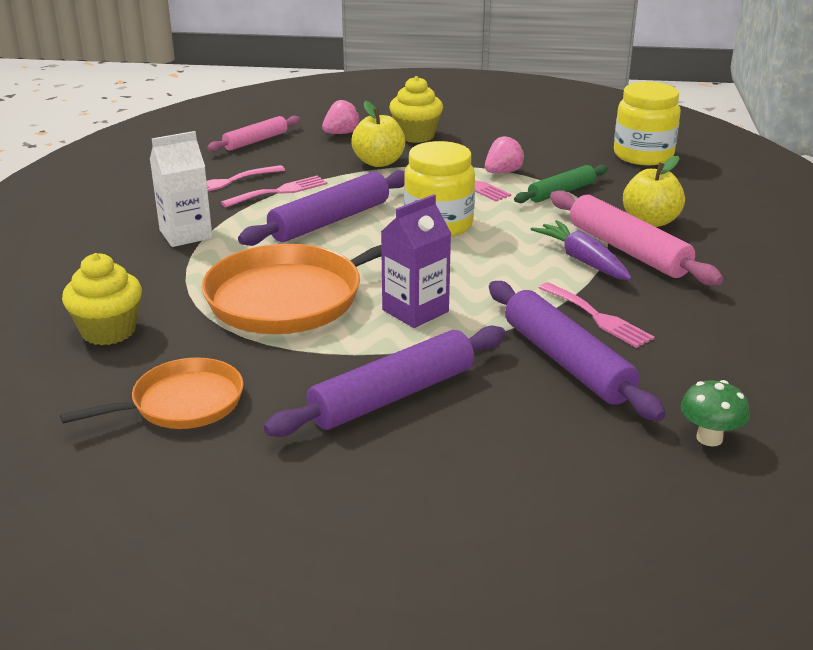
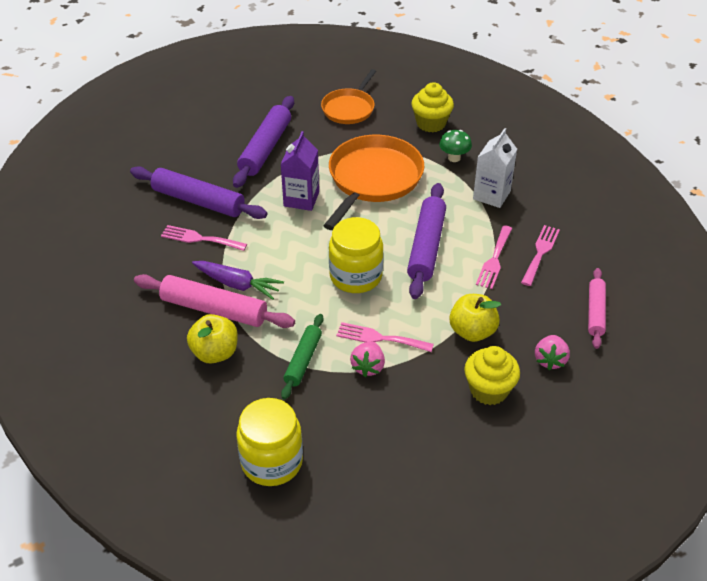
camera: 145 degrees right, 15 degrees up
green mushroom [681,380,749,446] -> green mushroom moved to [439,130,472,162]

